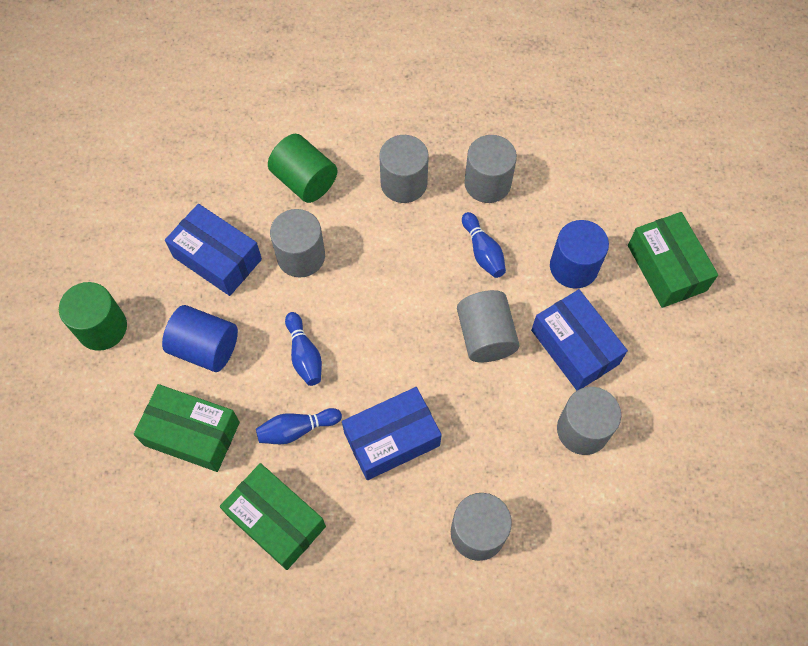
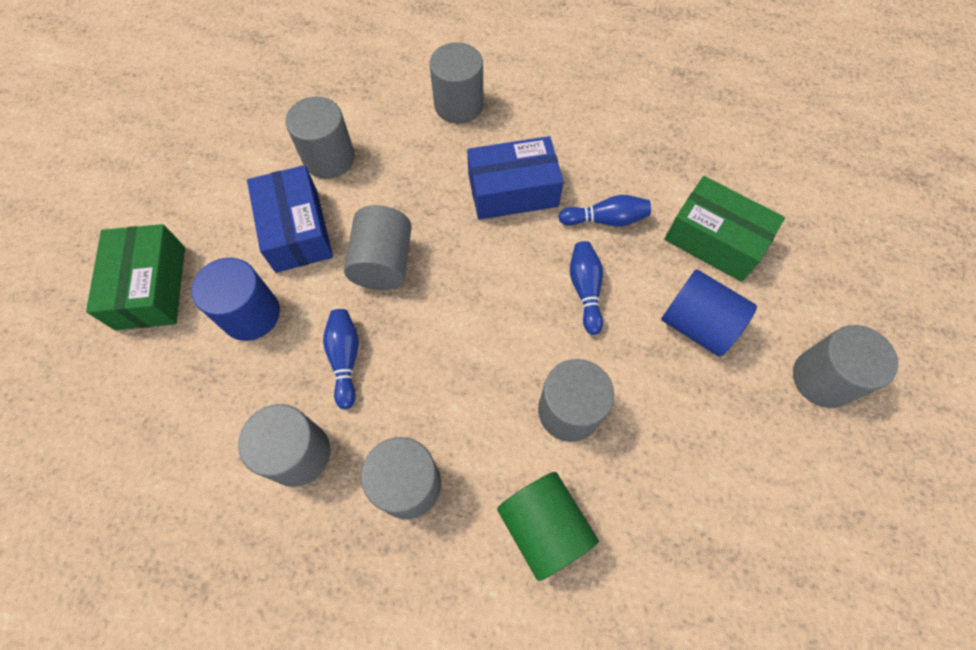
camera: 165 degrees left, 0 degrees up
green cylinder [59,282,127,351] -> grey cylinder [793,325,898,408]
blue box [165,204,262,296] -> none
green box [220,463,326,570] -> none

